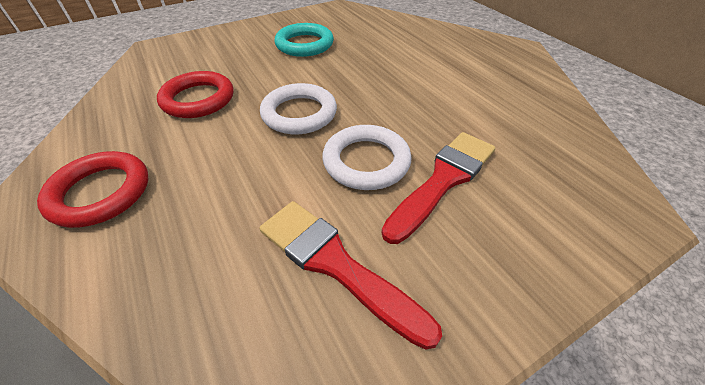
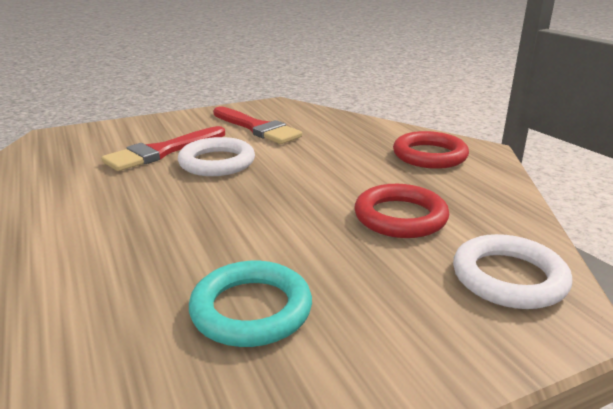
camera: 175 degrees left, 20 degrees down
white ring [260,83,337,134] -> white ring moved to [453,234,572,309]

